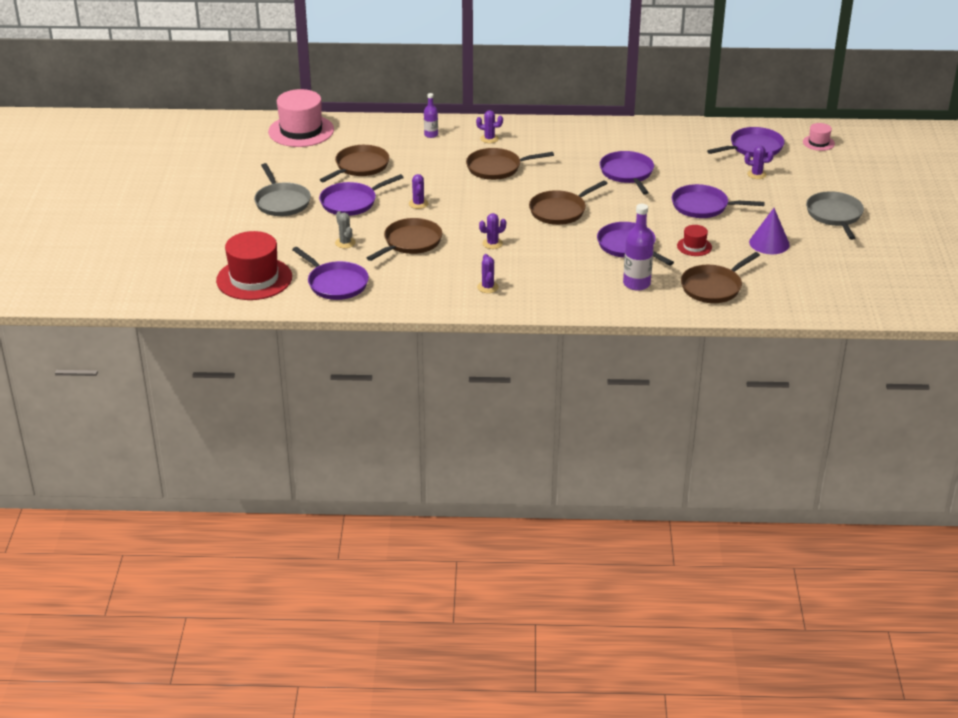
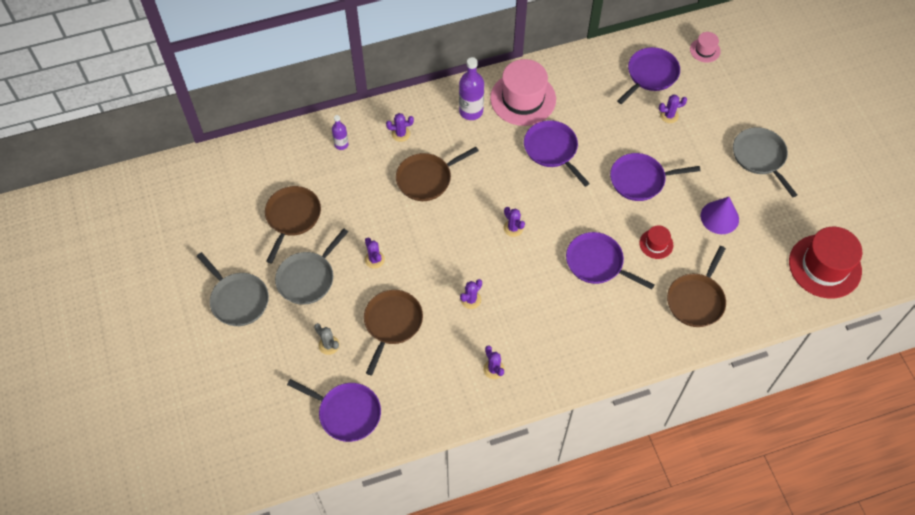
camera: 20 degrees left, 25 degrees up
red hat [216,231,292,300] -> red hat moved to [789,227,862,299]
pink hat [268,89,334,147] -> pink hat moved to [490,59,556,126]
purple pan [319,174,404,216] -> grey pan [275,228,348,305]
brown pan [529,180,608,225] -> purple cactus [504,207,525,237]
purple bottle [623,204,654,291] -> purple bottle moved to [459,57,484,120]

